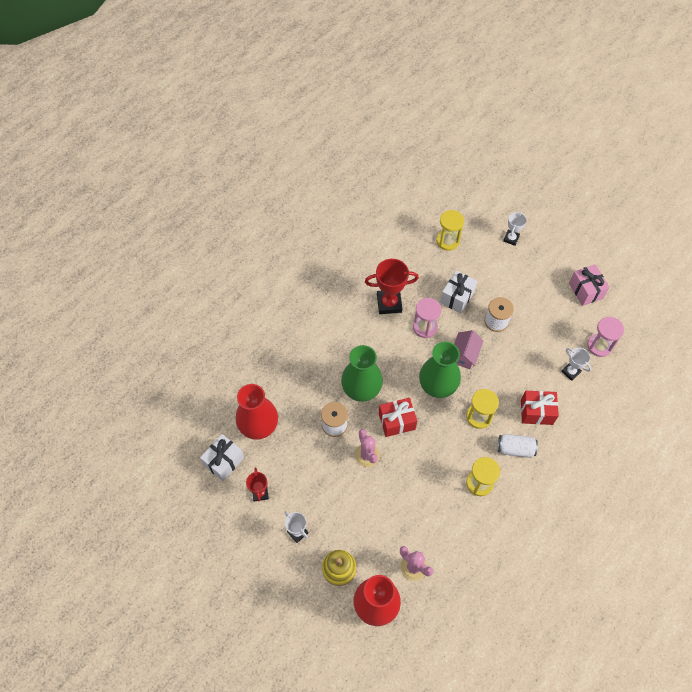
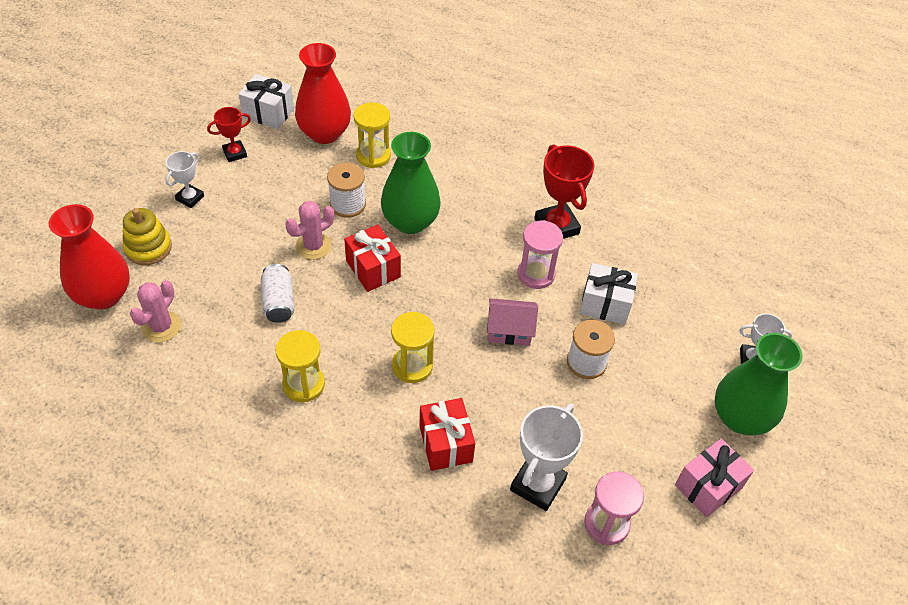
camera: 70 degrees right, 10 degrees down
green vase [419,341,461,398] -> green vase moved to [715,333,802,435]
yellow hourglass [436,210,464,251] -> yellow hourglass moved to [354,102,391,168]
white can [498,434,538,458] -> white can moved to [261,264,294,323]
white trophy [561,348,591,381] -> white trophy [510,403,583,511], size x1.71

